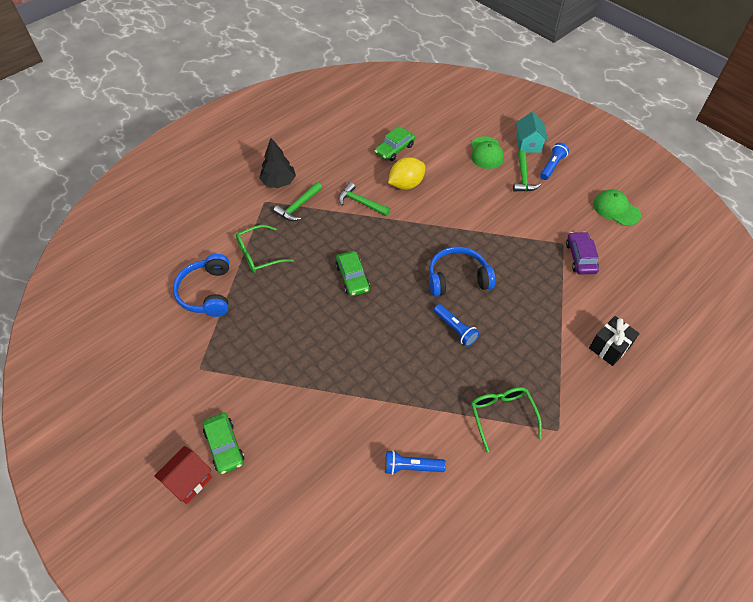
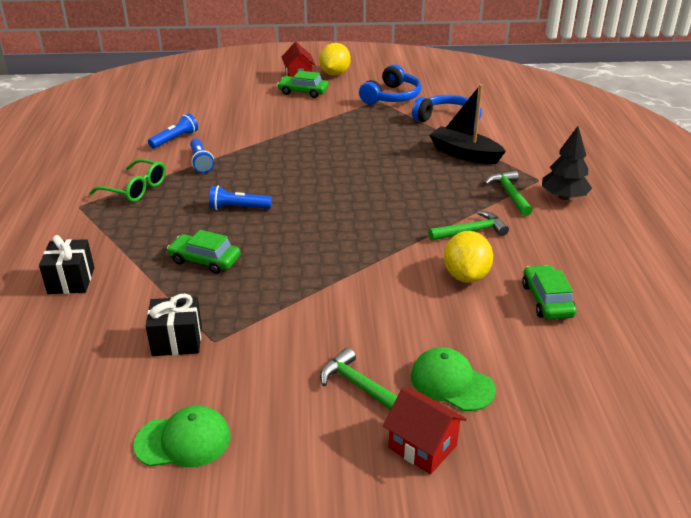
camera: 130 degrees right, 20 degrees down
green glasses [236,225,294,273] -> black boat [429,84,506,164]
green car [335,251,370,296] -> green car moved to [167,230,241,274]
blue headphones [429,246,495,297] -> blue headphones moved to [359,64,421,105]
turquoise house [516,112,548,153] -> red house [383,388,467,474]
blue flashlight [540,143,569,180] -> blue flashlight moved to [190,139,214,173]
purple car [566,232,599,275] -> black gift [146,294,202,356]
none -> yellow lemon [319,43,351,76]

